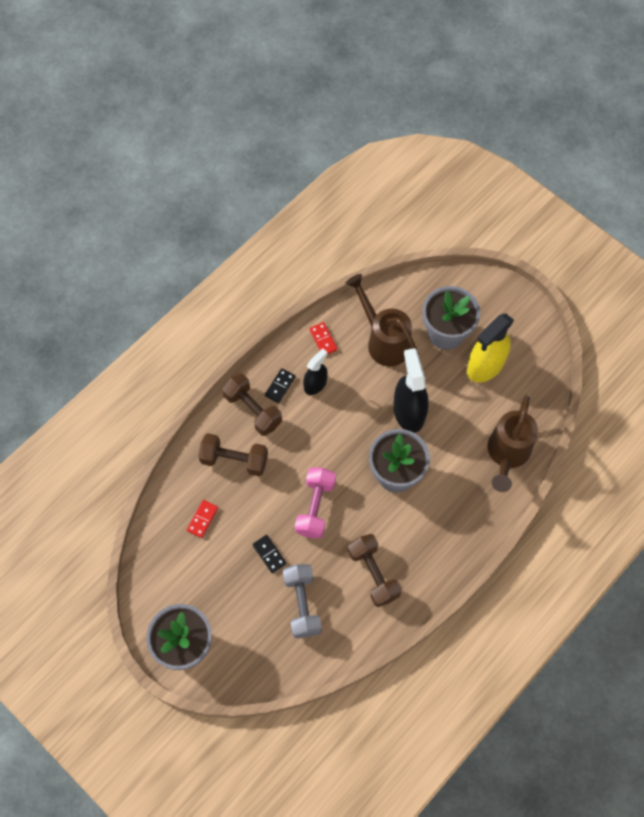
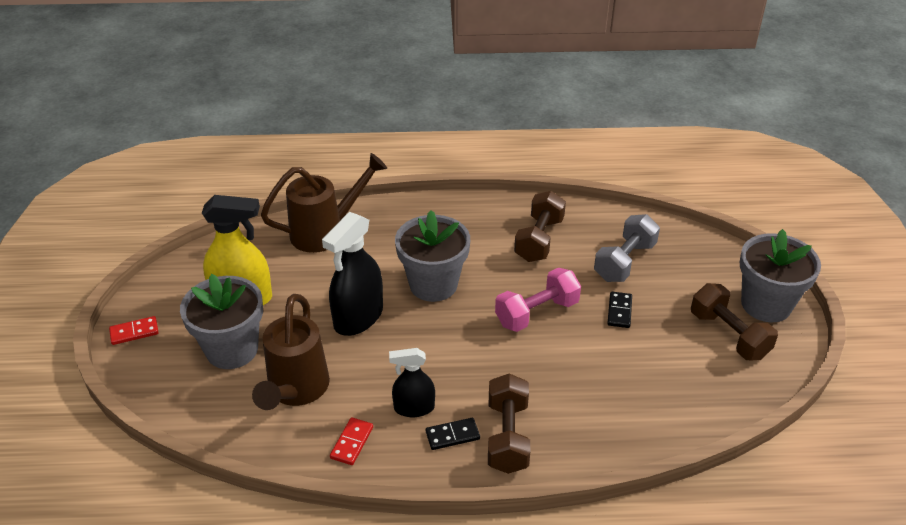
camera: 135 degrees left, 25 degrees down
red domino [187,500,218,538] -> red domino moved to [109,316,159,345]
brown dumbbell [198,433,268,476] -> brown dumbbell moved to [691,283,778,360]

